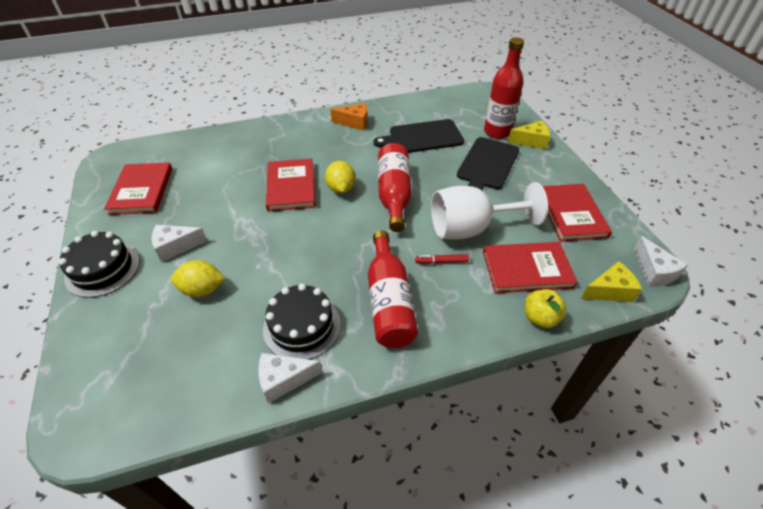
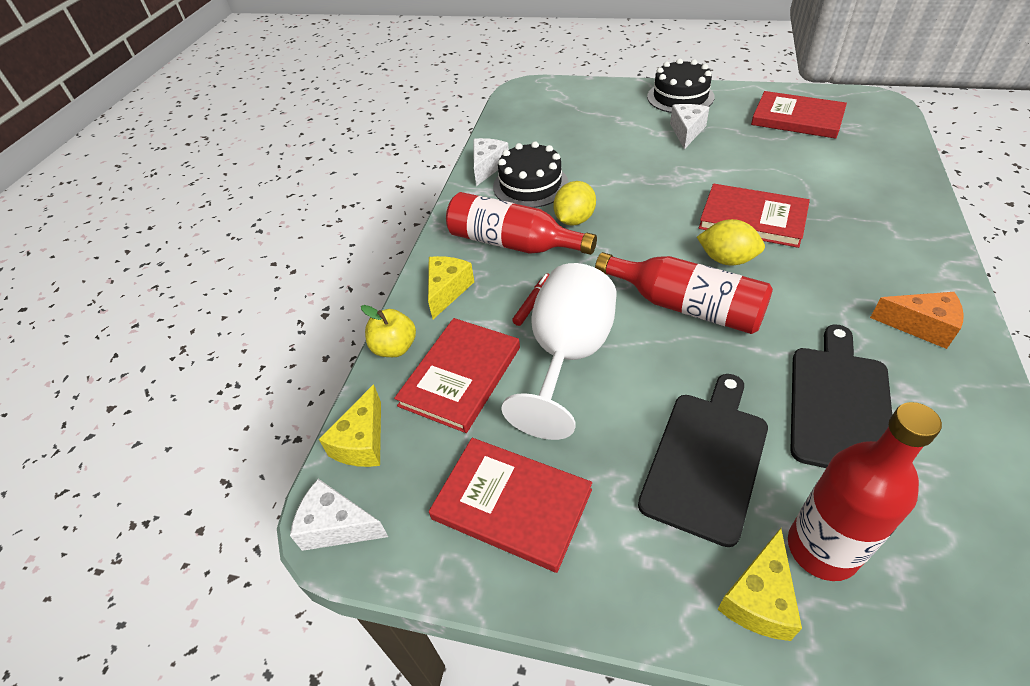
camera: 125 degrees right, 0 degrees up
yellow lemon [171,260,225,297] -> yellow lemon moved to [553,181,596,226]
orange cheese [330,103,367,131] -> orange cheese turned 105 degrees counterclockwise [870,292,964,349]
black cutting board [457,137,519,190] -> black cutting board turned 60 degrees clockwise [638,374,768,547]
none -> yellow cheese [428,256,474,319]

